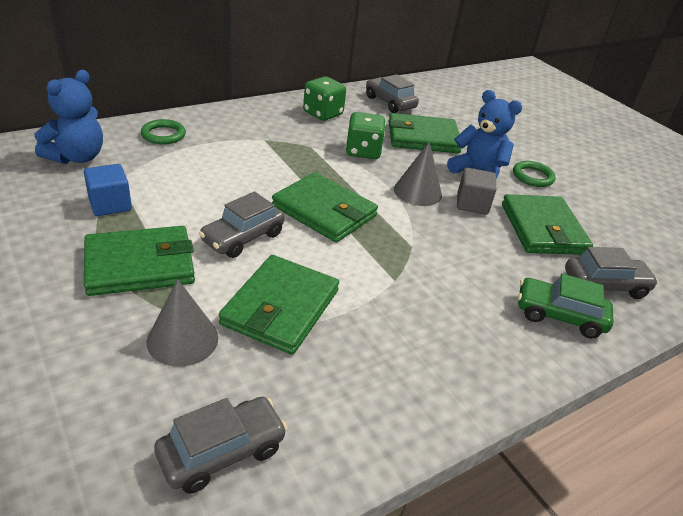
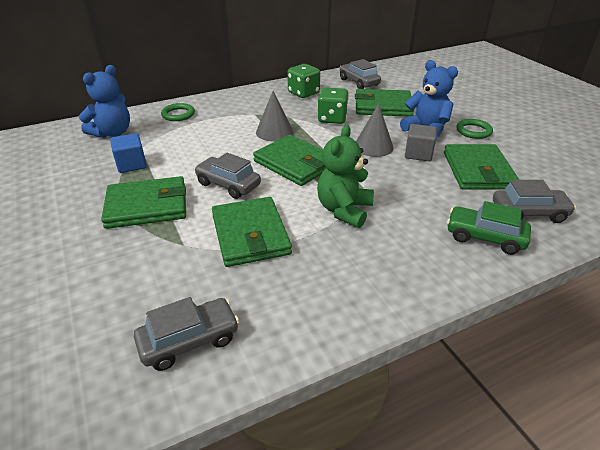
camera: 10 degrees right, 0 degrees up
grey cone [147,279,218,367] -> grey cone moved to [256,91,293,141]
grey car [199,191,285,258] -> grey car turned 75 degrees clockwise [194,152,261,199]
green wallet [219,255,339,355] -> green wallet turned 45 degrees counterclockwise [212,197,292,267]
none -> green teddy bear [317,125,374,228]

